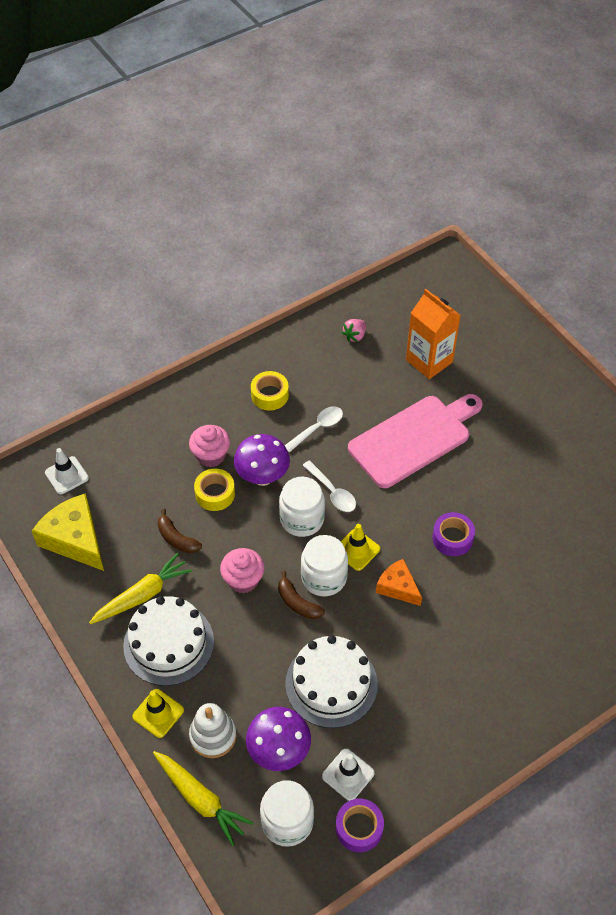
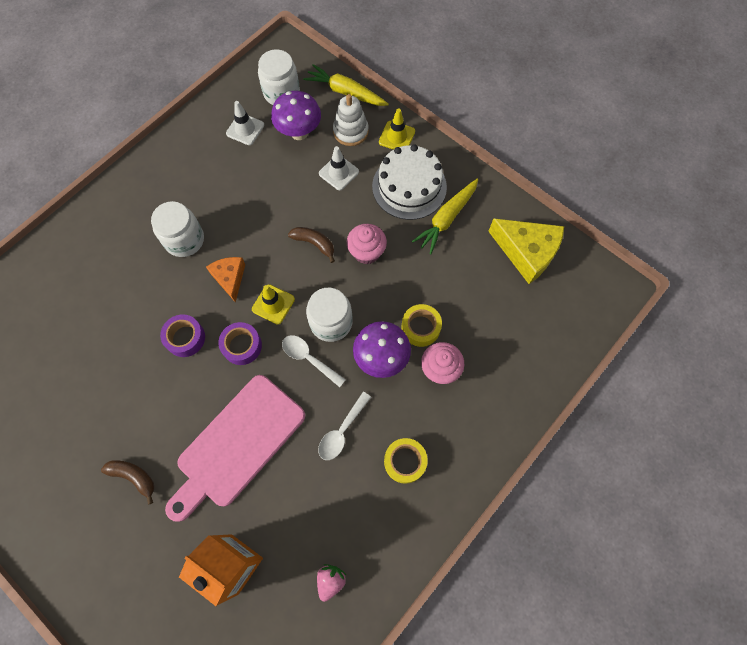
camera: 165 degrees right, 15 degrees up
white traffic cone [45,448,89,494] -> white traffic cone moved to [319,146,359,190]
brown banana [157,509,202,553] -> brown banana moved to [101,460,154,505]
white cake [285,635,378,728] -> none
white jar [301,535,348,596] -> white jar moved to [151,201,204,257]
purple tape [336,799,384,852] -> purple tape moved to [218,322,262,365]
orange cheese [376,559,422,606] -> orange cheese turned 135 degrees counterclockwise [206,257,246,303]

